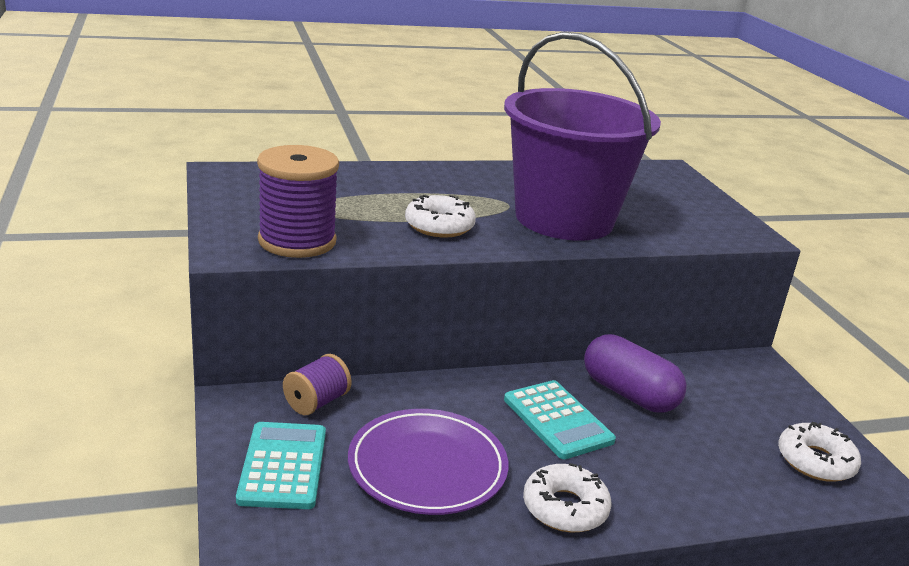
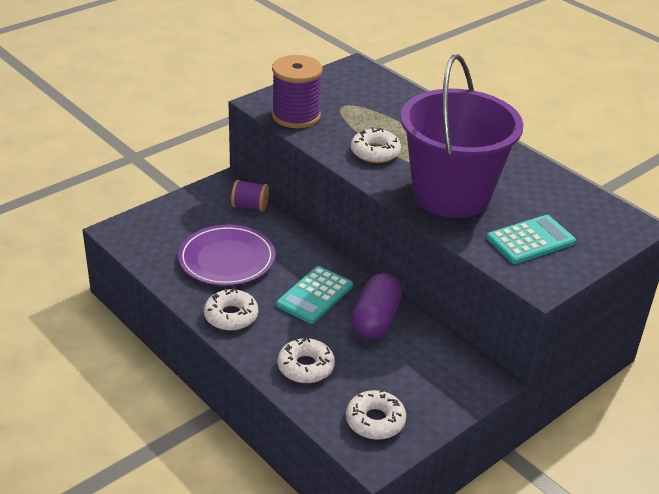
camera: 65 degrees right, 10 degrees up
turquoise calculator [236,422,326,509] -> turquoise calculator moved to [487,215,576,264]
none -> white donut [278,338,335,383]

